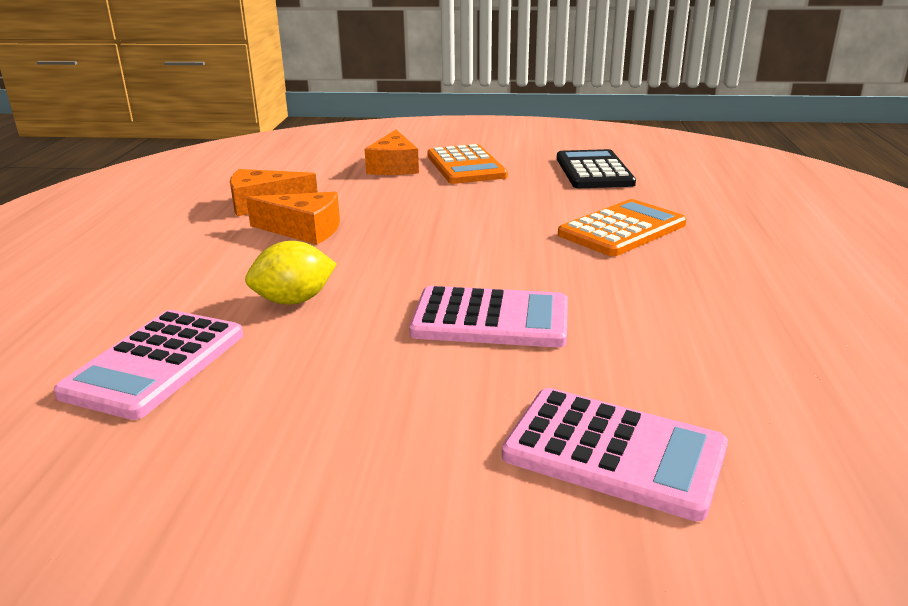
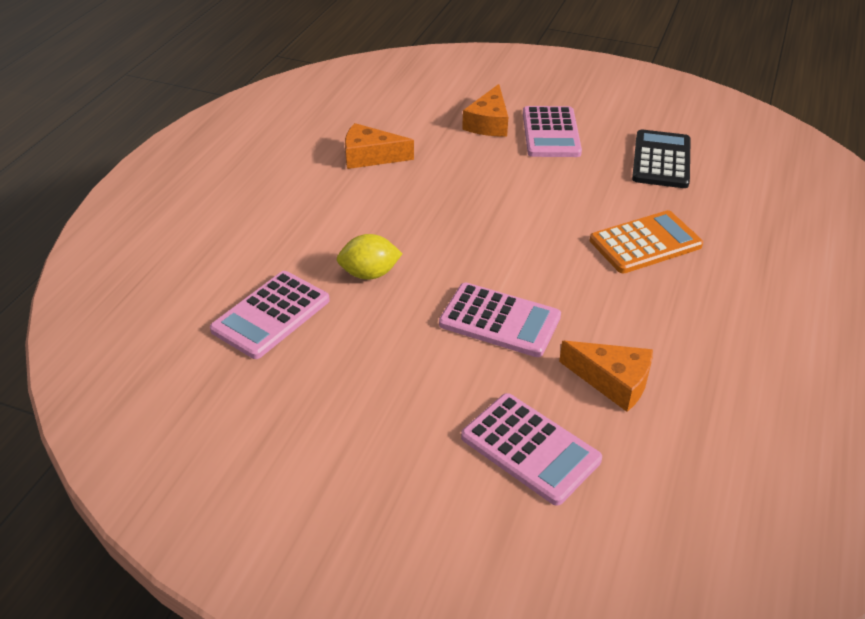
camera: 15 degrees right, 15 degrees up
orange cheese [246,192,340,245] -> orange cheese moved to [559,341,653,412]
orange calculator [427,144,508,184] -> pink calculator [523,106,582,157]

